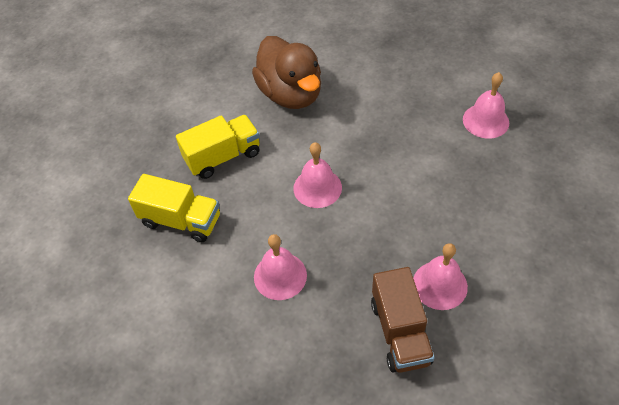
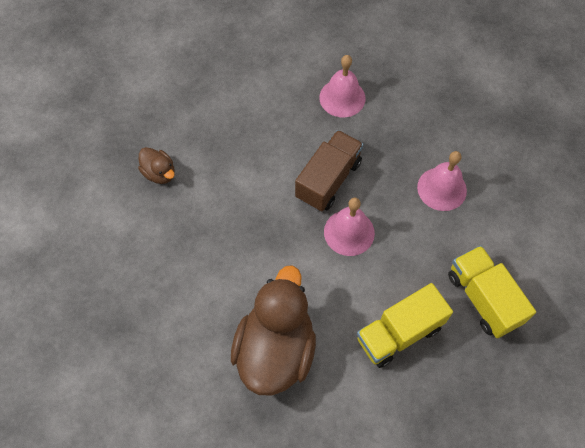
camera: 140 degrees left, 10 degrees up
yellow truck [176,115,260,179] -> yellow truck turned 45 degrees counterclockwise [357,283,453,368]
brown truck [371,267,435,373] -> brown truck moved to [295,130,363,211]
pink bell [463,72,509,139] -> brown duck [138,147,175,184]

